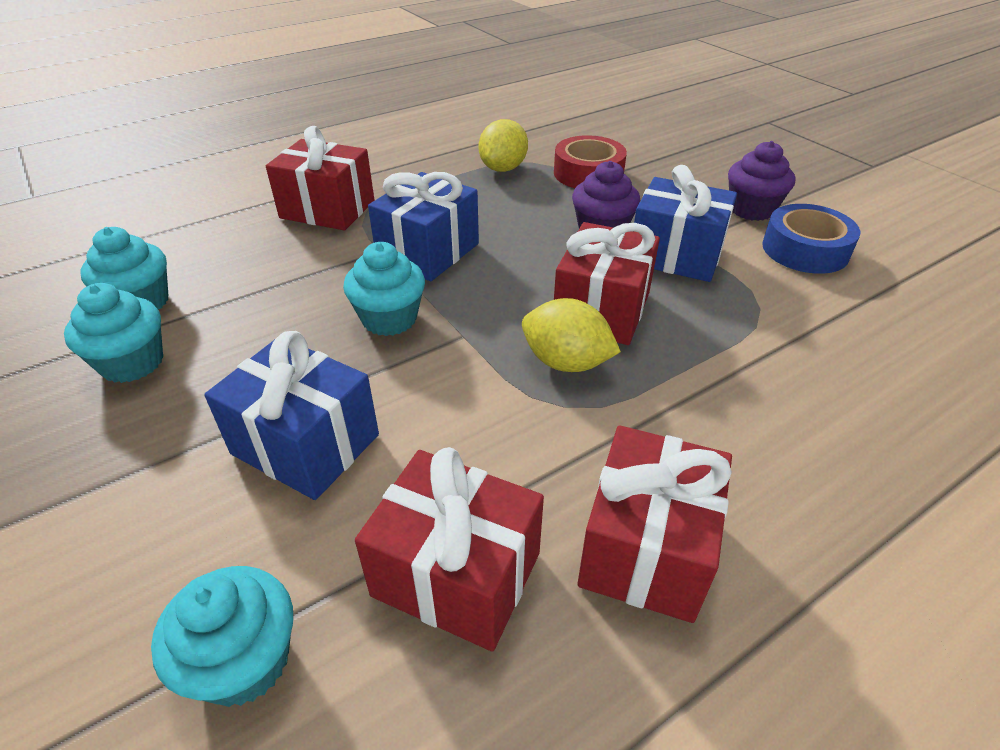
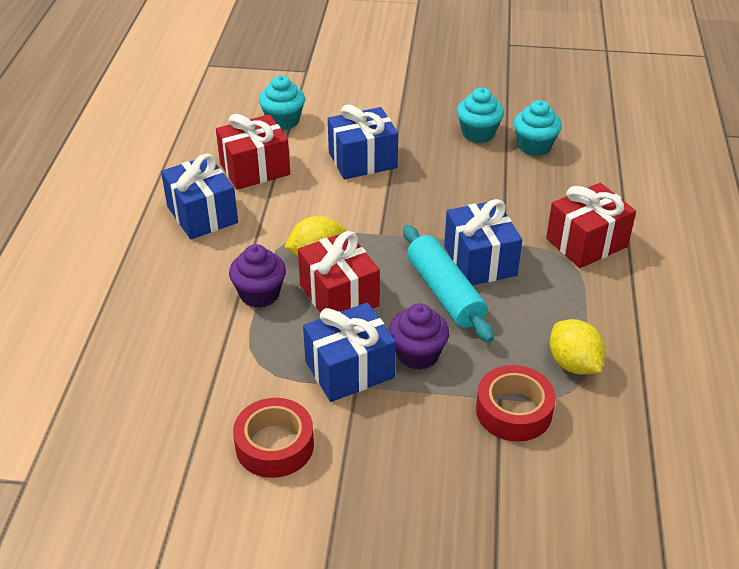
camera: 130 degrees right, 0 degrees up
turquoise cupcake [343,242,425,336] -> none
red gift [577,425,732,623] -> blue gift [161,153,238,239]
purple cupcake [728,141,795,221] -> purple cupcake moved to [229,244,286,308]
blue tape [762,204,860,274] -> red tape [233,398,314,478]
none -> turquoise rolling pin [403,225,494,342]

